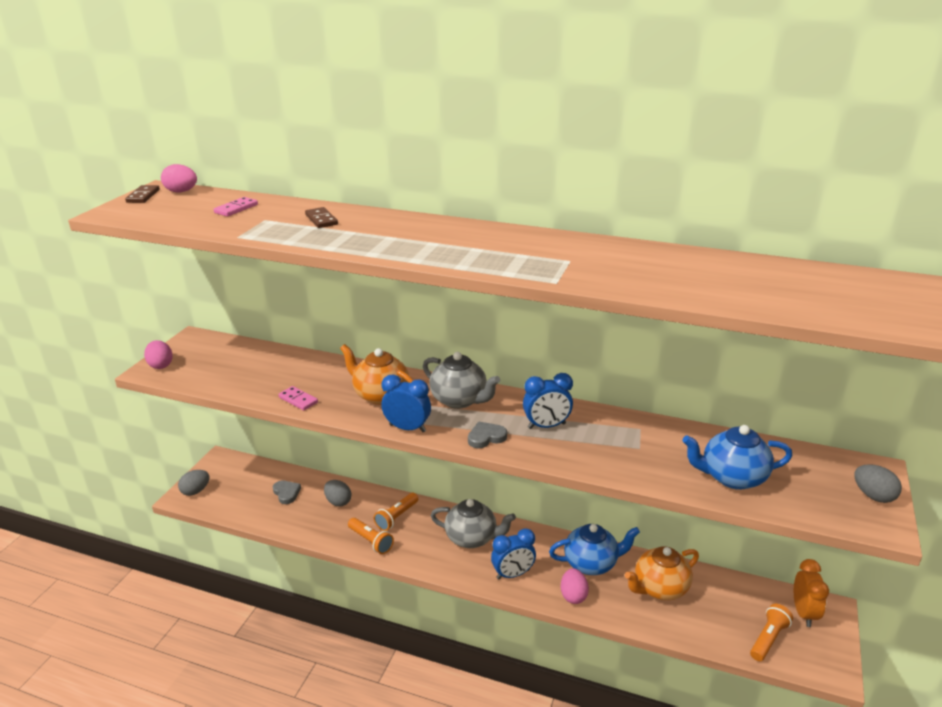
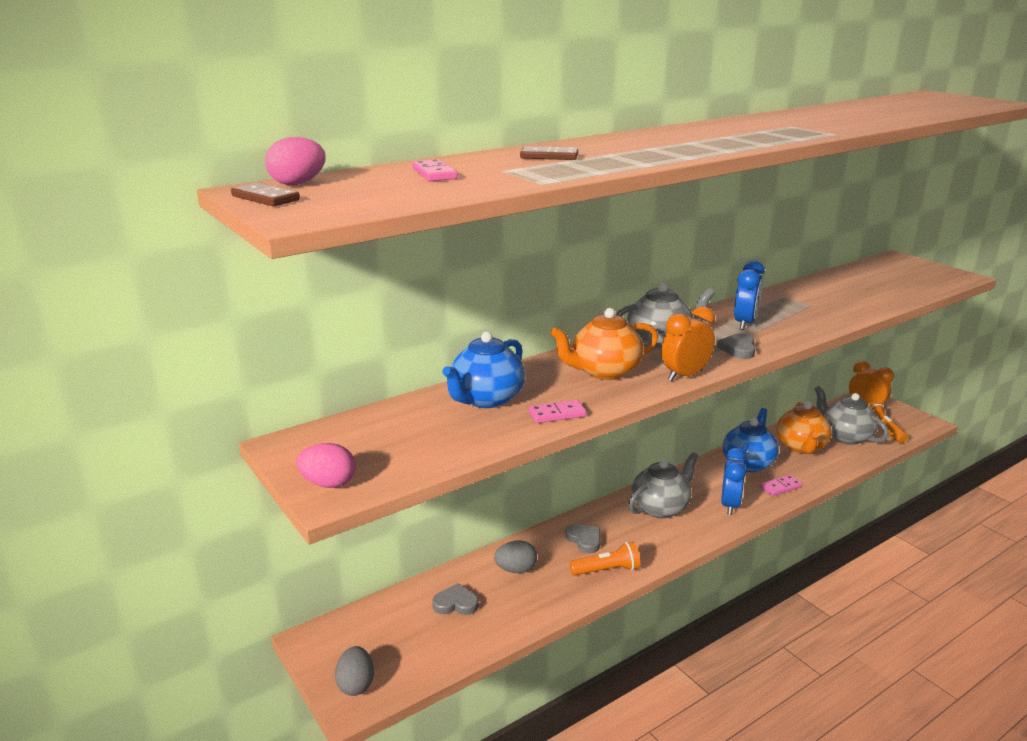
camera: 55 degrees left, 5 degrees down
orange flashlight [374,493,418,531] -> grey heart [565,524,600,553]
blue clock [381,375,431,432] -> orange clock [661,306,715,381]
pink egg [561,568,589,604] -> pink domino [760,475,802,496]
blue teapot [682,425,793,490] -> blue teapot moved to [442,332,525,408]
grey egg [854,464,902,503] -> none
none -> grey teapot [814,386,889,445]

